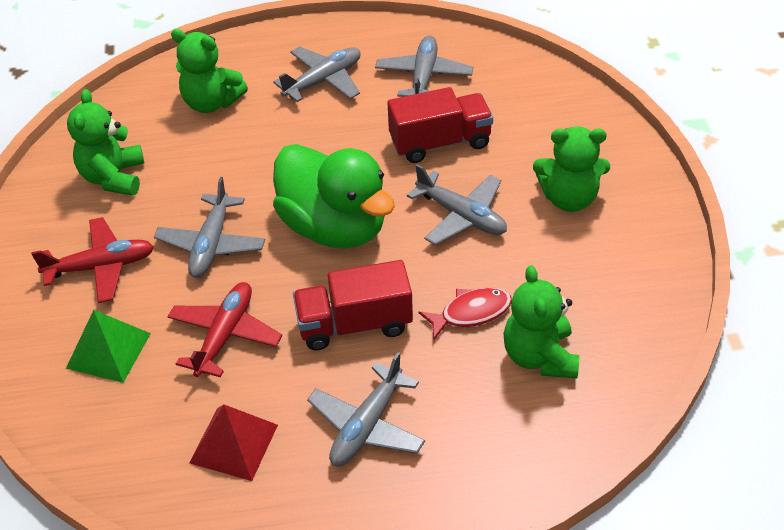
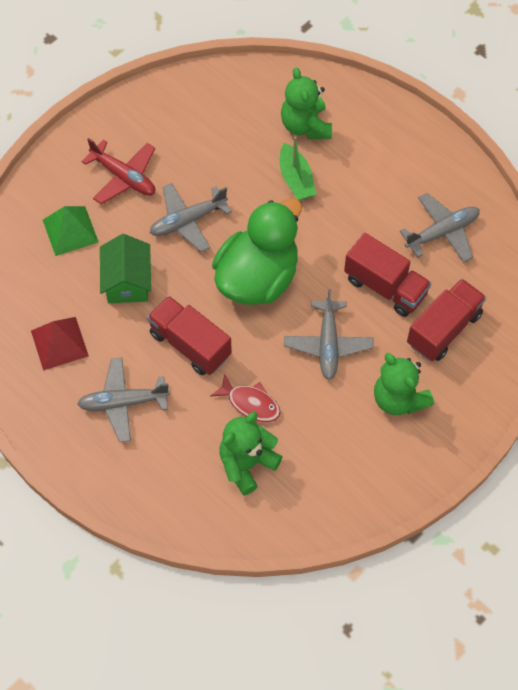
camera: 50 degrees right, 15 degrees up
green teddy bear [67,89,144,196] -> none
red plane [167,282,282,378] -> green house [100,234,151,303]
grey plane [273,46,361,102] -> none
green duck [273,144,395,249] -> green duck turned 150 degrees counterclockwise [212,198,302,305]
none -> green boat [280,136,316,200]
none -> red truck [407,278,486,361]

